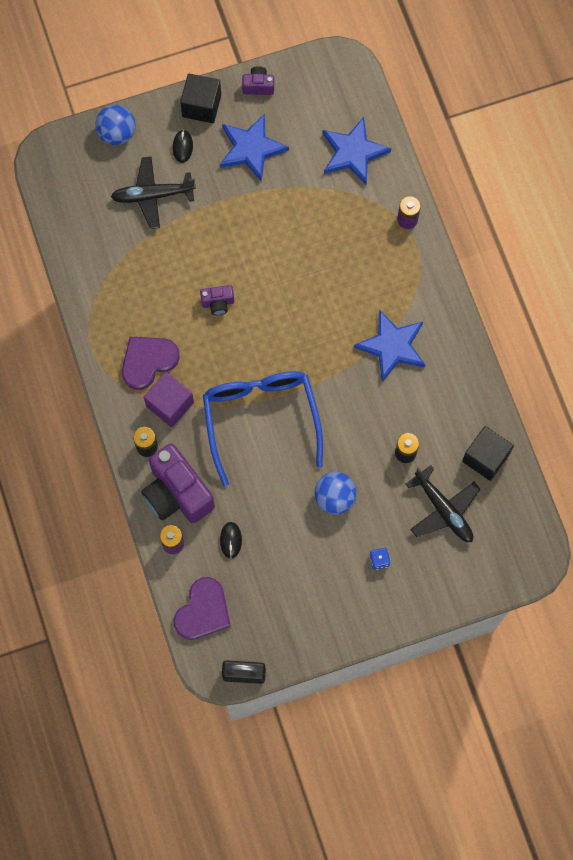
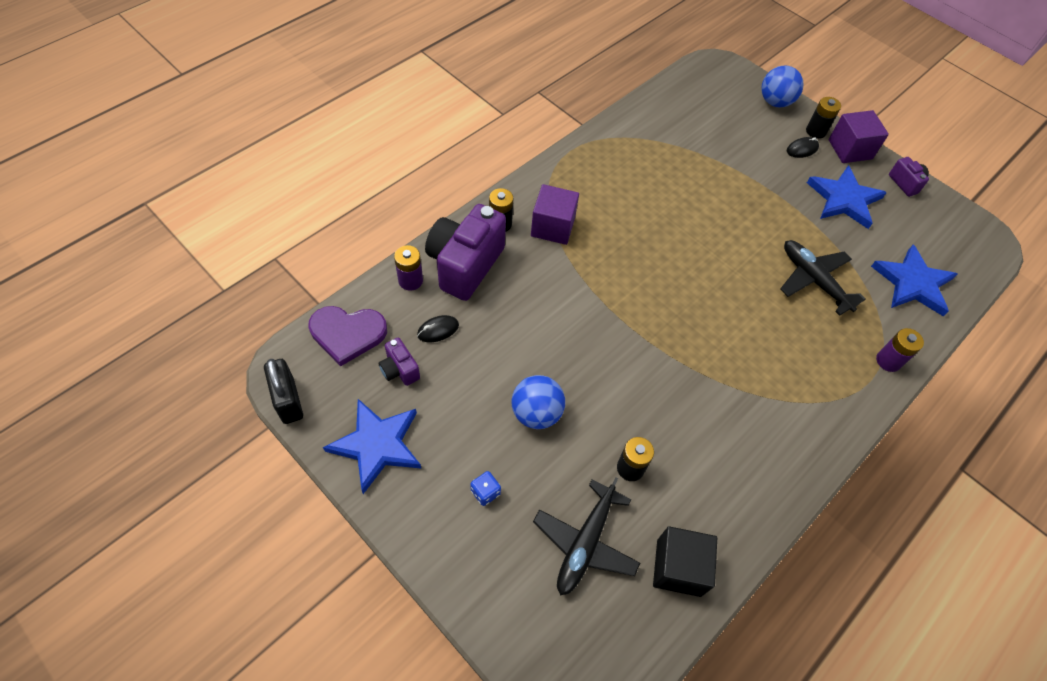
camera: 60 degrees right, 15 degrees down
black plane [111,157,196,229] -> black plane moved to [780,240,866,316]
purple heart [122,336,180,390] -> none
black cube [180,73,221,123] -> purple cube [829,110,889,163]
purple camera [200,285,234,315] -> purple camera moved to [378,338,420,386]
blue glasses [203,371,323,486] -> none
blue star [354,310,425,382] -> blue star moved to [323,399,421,494]
none -> black battery [806,97,841,139]

